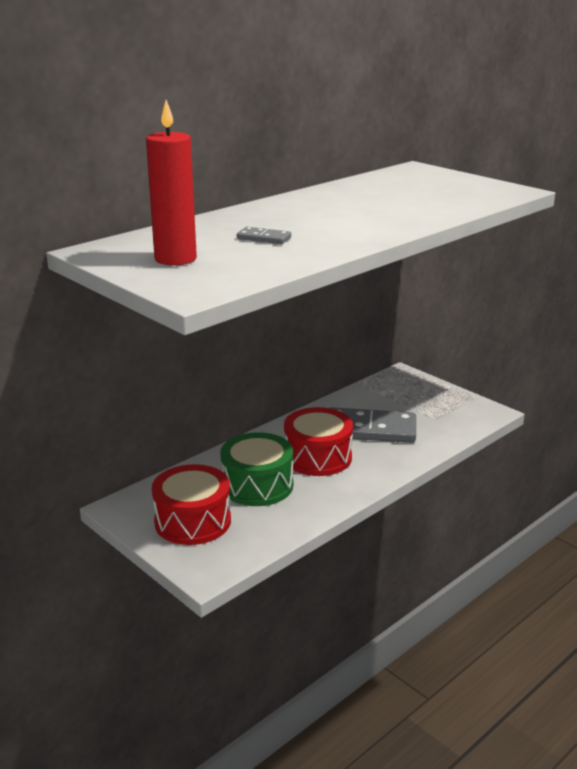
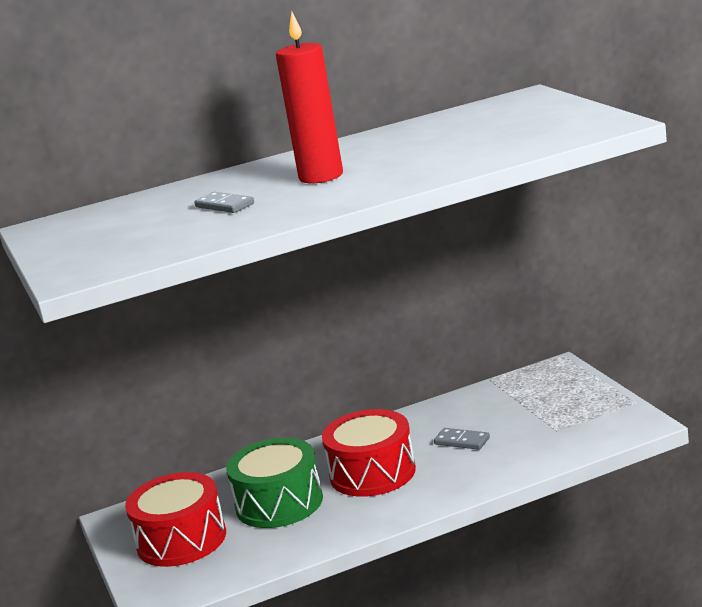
camera: 25 degrees right, 5 degrees down
red candle [146,100,197,266] -> red candle moved to [276,12,343,183]
grey domino [330,407,416,443] -> grey domino [434,428,490,450], size x0.43

